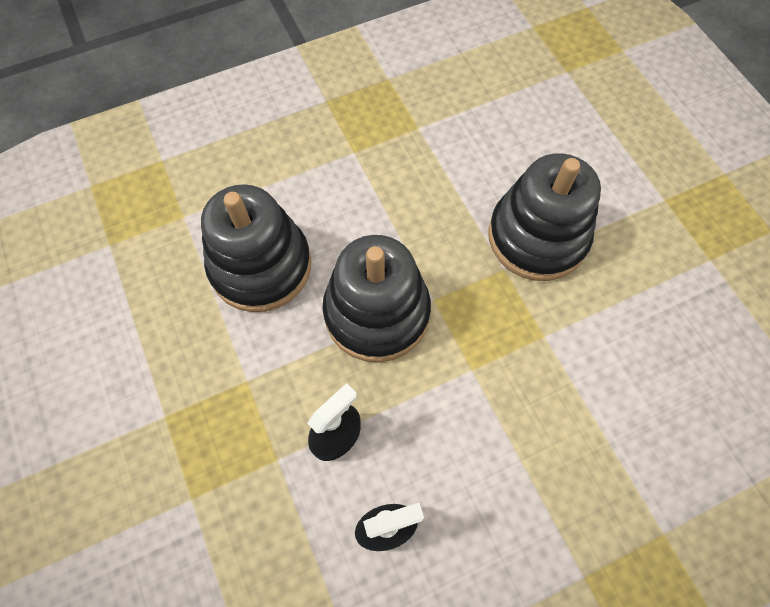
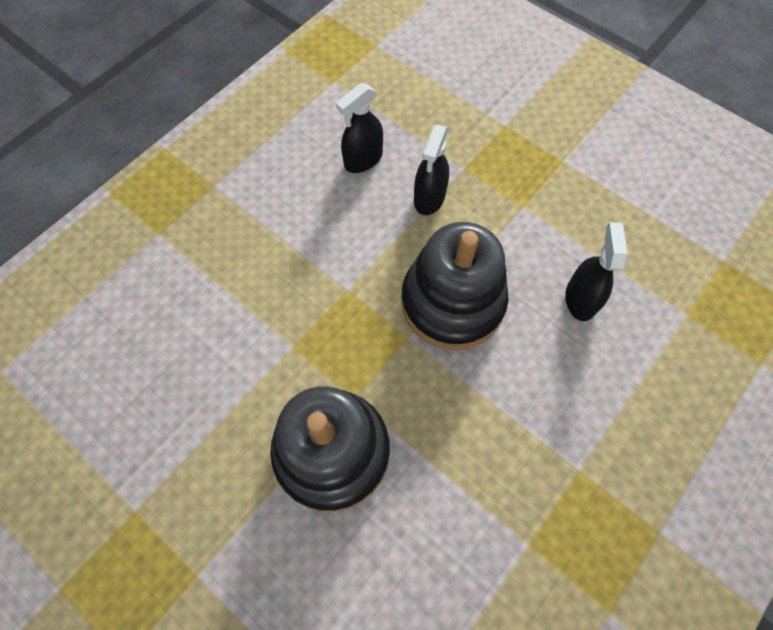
camera: 155 degrees right, 0 degrees up
black stacking toy [201,184,311,312] -> black spray bottle [565,222,628,321]

